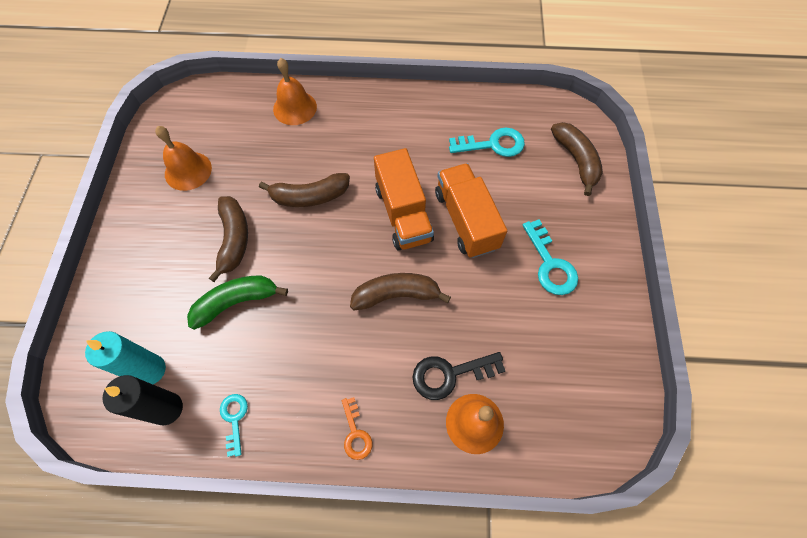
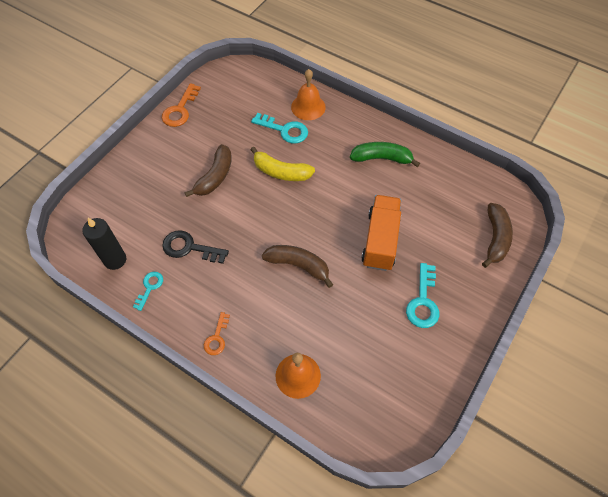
camera: 30 degrees right, 5 degrees down
turquoise candle [85,331,166,384] -> none
orange bell [155,126,212,191] -> none
green banana [187,275,288,330] -> green banana moved to [350,142,420,167]
brown banana [259,173,350,207] -> yellow banana [250,147,315,181]
orange truck [374,148,434,250] -> none
black key [412,352,505,400] -> black key moved to [162,230,229,264]
turquoise key [449,128,525,157] -> turquoise key moved to [251,113,308,143]
none -> orange key [162,83,201,127]

